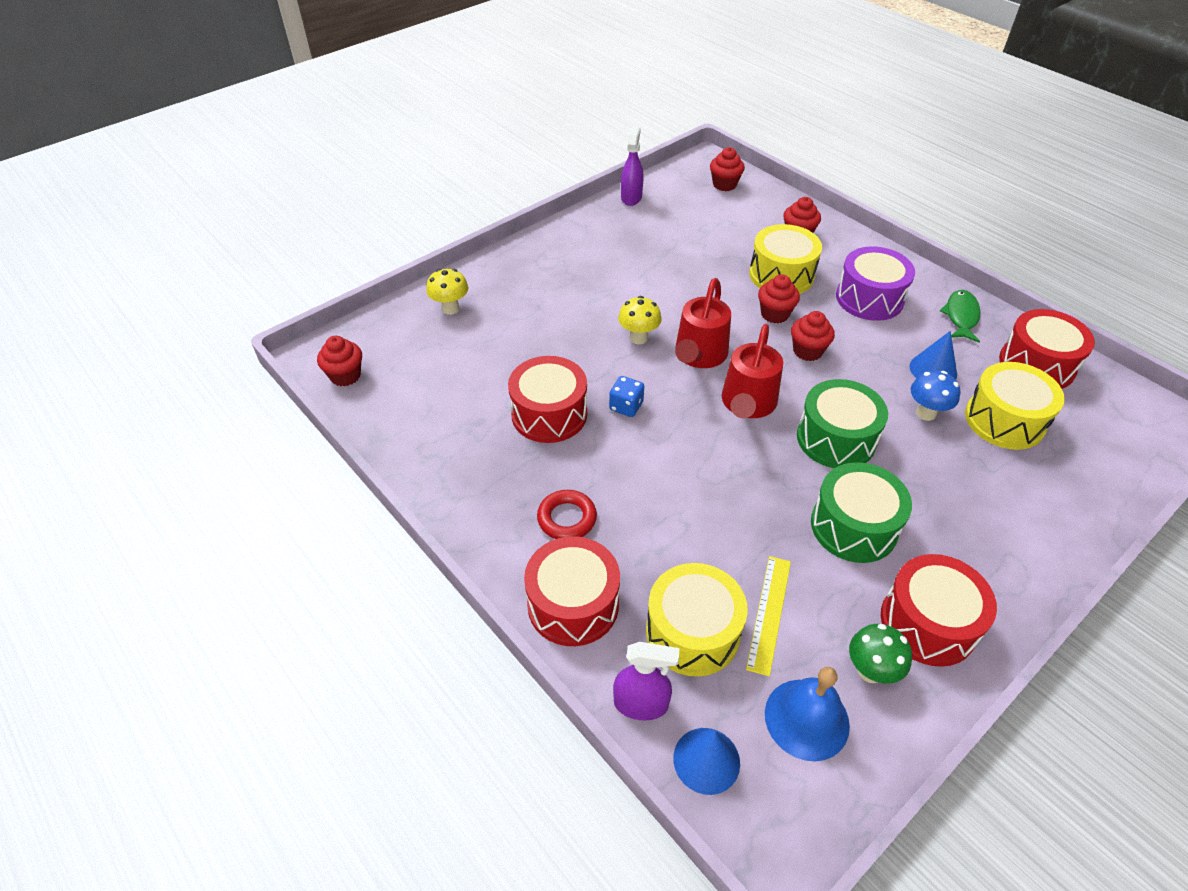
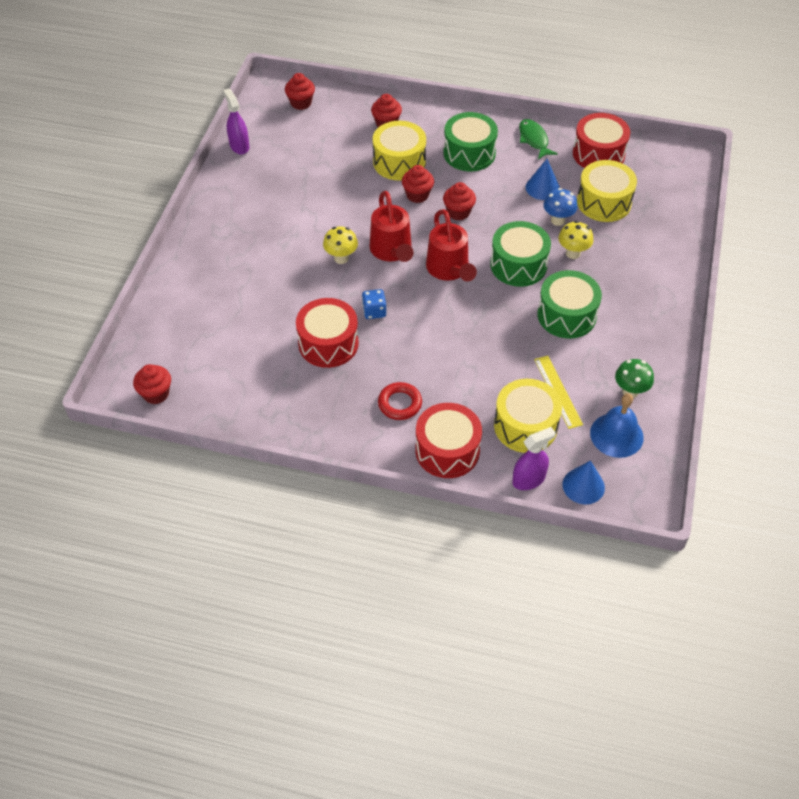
camera: 35 degrees left, 5 degrees up
yellow mushroom [426,269,468,315] -> yellow mushroom moved to [559,221,593,259]
purple drum [836,246,915,321] -> green drum [443,112,498,171]
red drum [881,554,997,667] -> none

